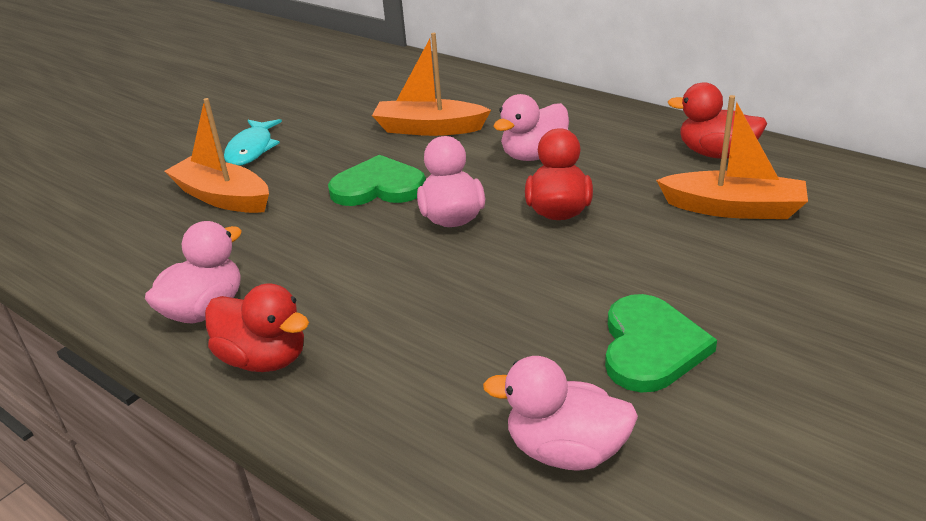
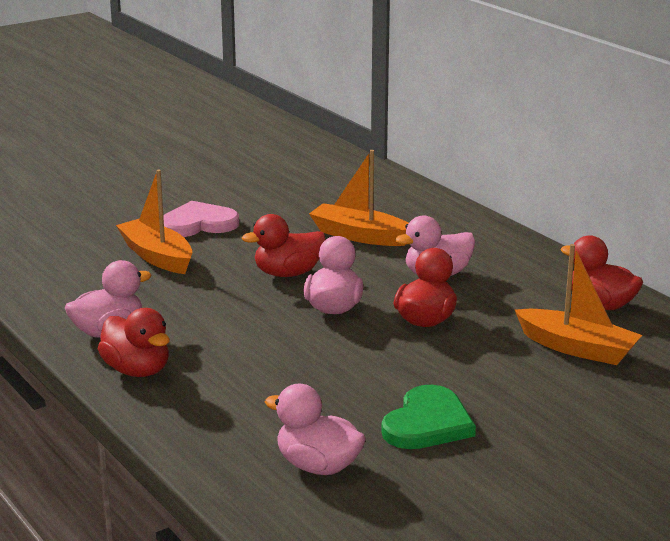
camera: 15 degrees right, 10 degrees down
turquoise fish [224,119,282,166] -> pink heart [163,201,239,237]
green heart [328,155,426,206] -> red duck [242,214,326,277]

